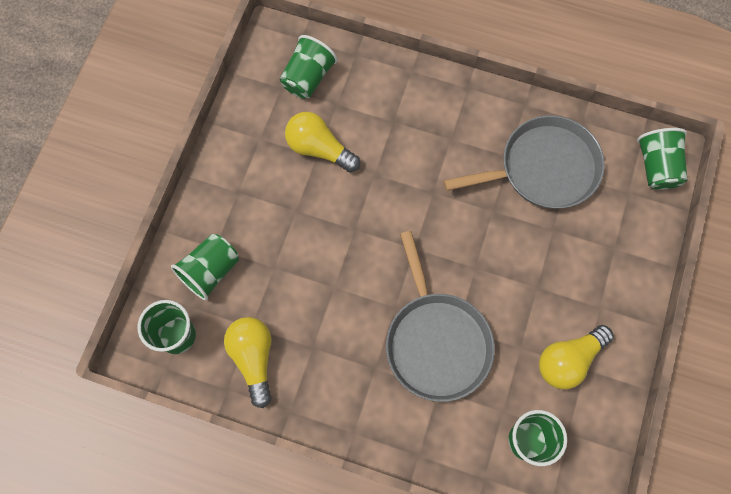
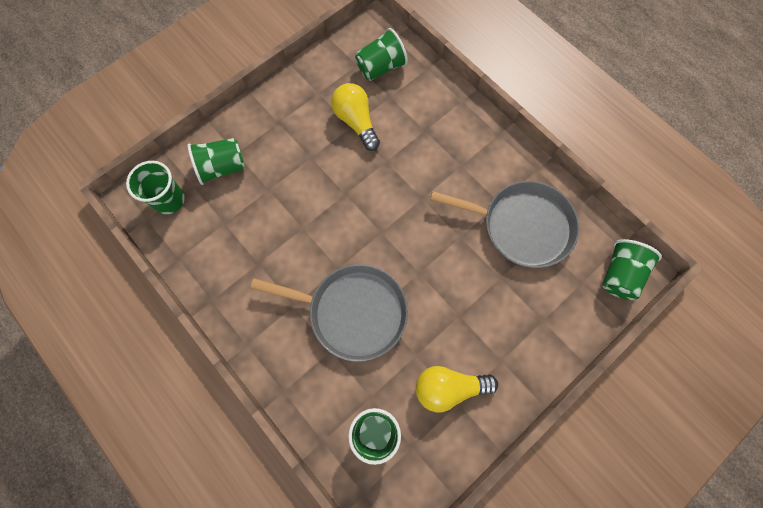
camera: 30 degrees right, 0 degrees up
yellow light bulb [224,317,272,408] -> none
grey pan [386,231,495,402] -> grey pan turned 90 degrees counterclockwise [251,264,408,362]

